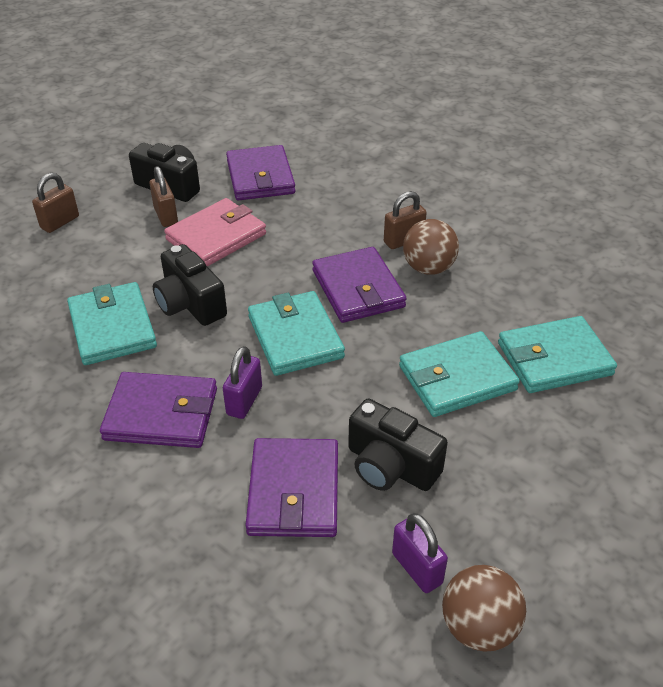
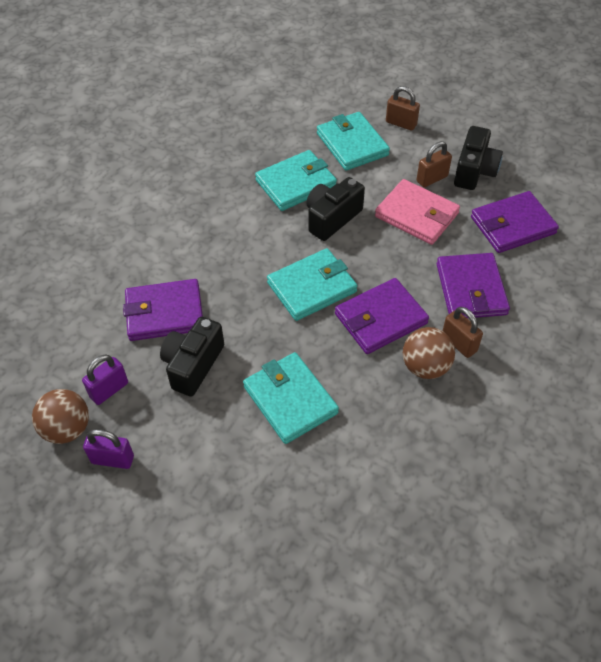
camera: 80 degrees right, 10 degrees up
purple wallet [100,372,217,448] -> purple wallet moved to [437,253,510,318]
purple padlock [223,346,262,419] -> purple padlock moved to [83,429,134,469]
turquoise wallet [498,316,617,393] -> turquoise wallet moved to [317,112,390,171]

